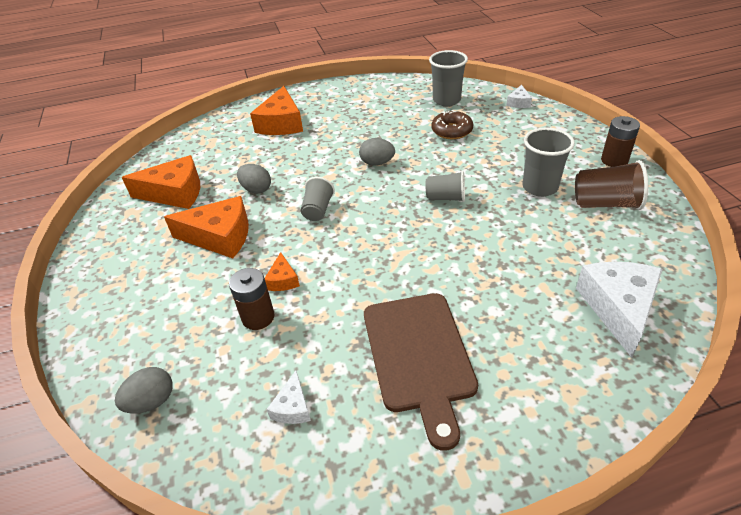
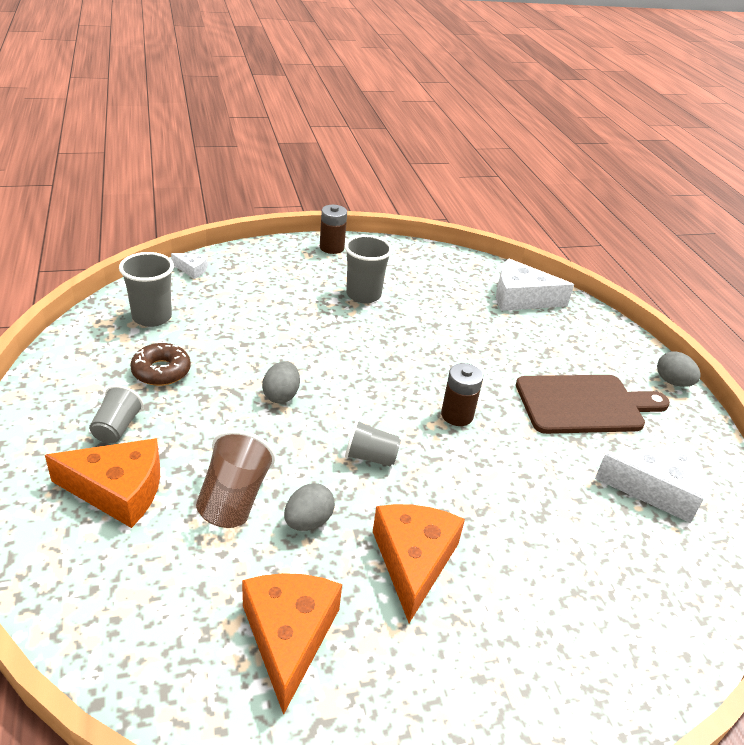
camera: 95 degrees left, 5 degrees down
grey egg [115,367,173,413] -> grey egg moved to [657,351,701,387]
brown battery [229,268,274,330] -> brown battery moved to [441,363,483,426]
orange cheese [265,252,300,291] -> none
white cheese [267,370,311,424] -> white cheese [595,442,706,523], size x2.06
grey cup [426,171,465,202] -> grey cup moved to [89,385,144,443]
brown donut [431,110,473,139] -> brown donut moved to [130,343,191,386]
brown cup [575,160,648,210] -> brown cup moved to [196,430,275,528]

